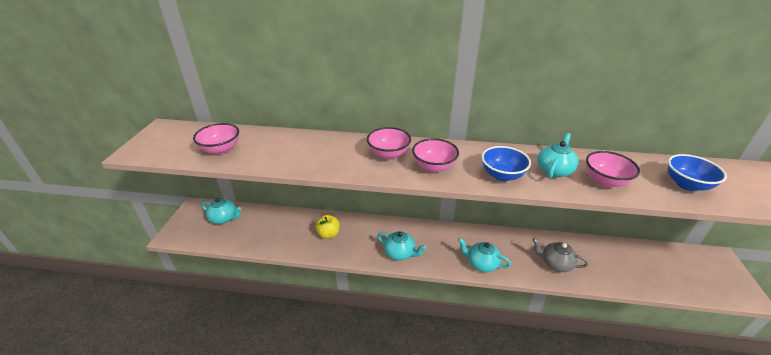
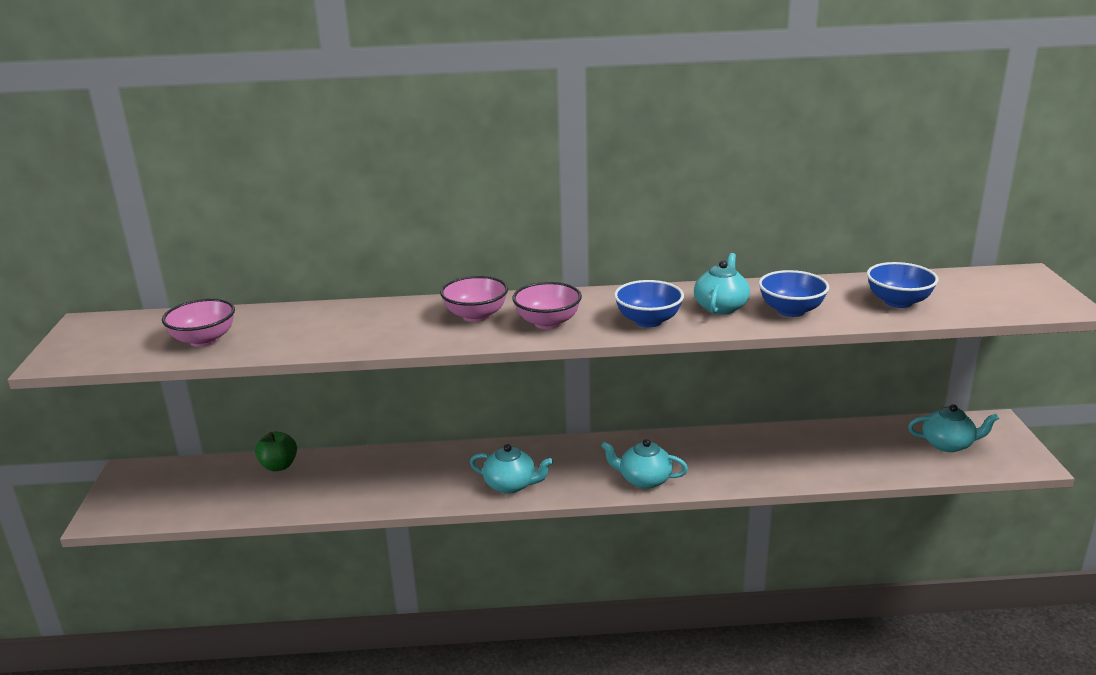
camera: 10 degrees left, 10 degrees down
turquoise teapot [201,198,241,224] -> turquoise teapot moved to [908,404,999,452]
yellow apple [315,215,340,239] -> none
grey teapot [532,238,588,272] -> none
pink bowl [586,151,640,187] -> blue bowl [759,270,829,317]
none -> green apple [255,432,297,471]

